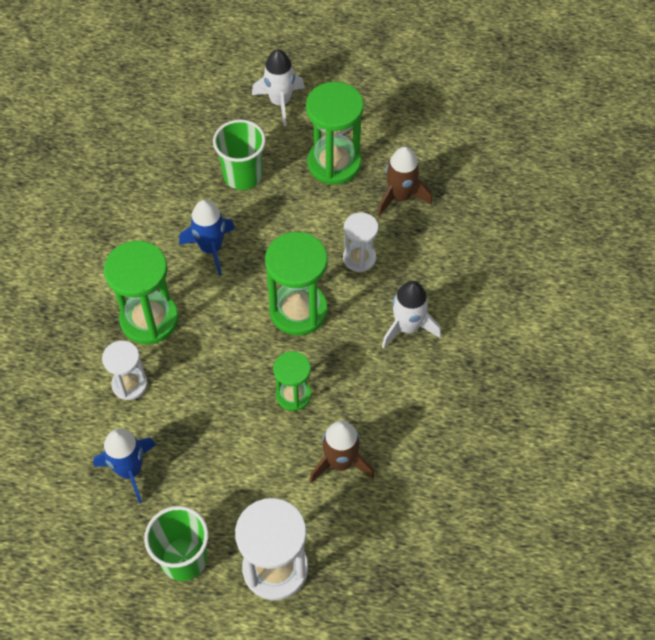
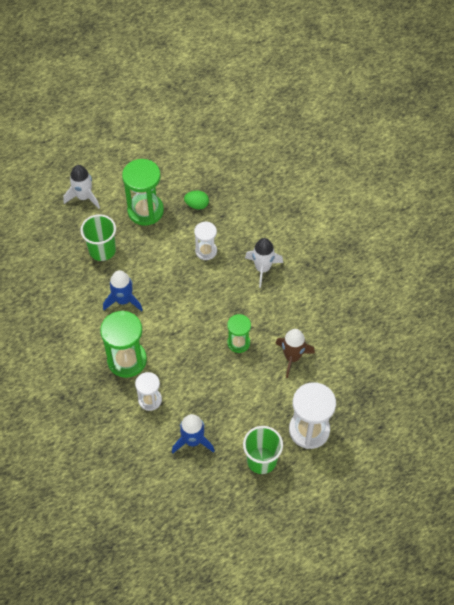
camera: 40 degrees left, 0 degrees up
green hourglass [265,232,328,335] -> none
brown rocket [377,146,432,216] -> green egg [184,191,209,210]

